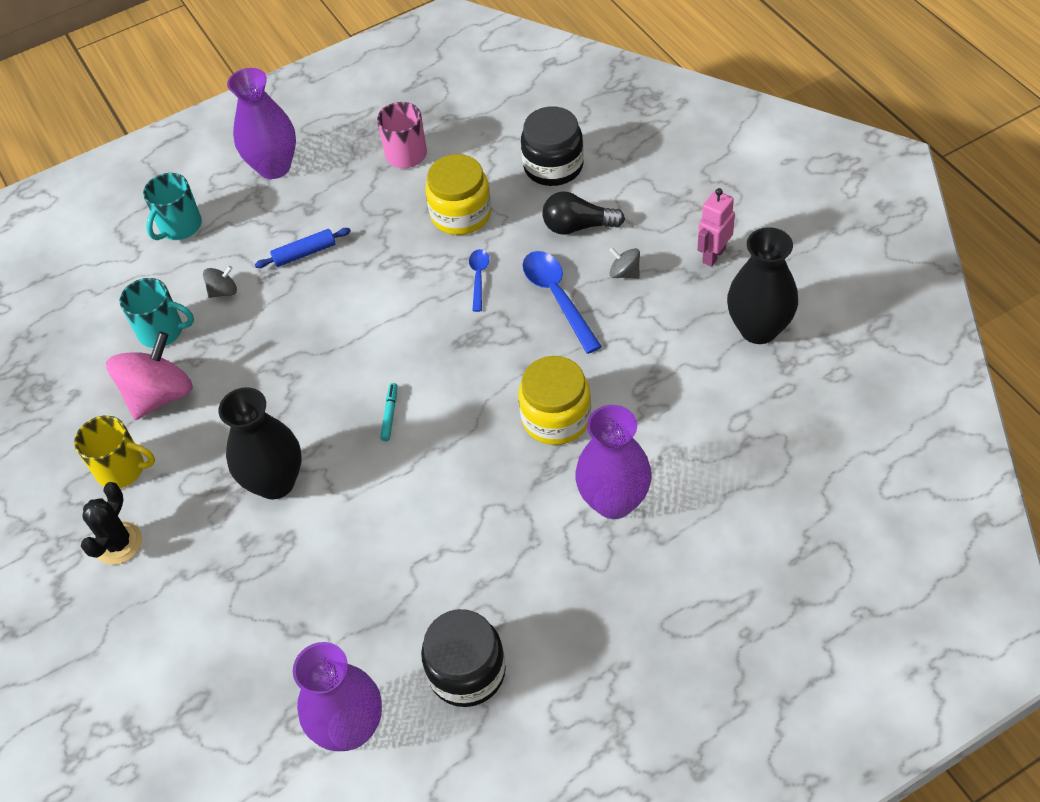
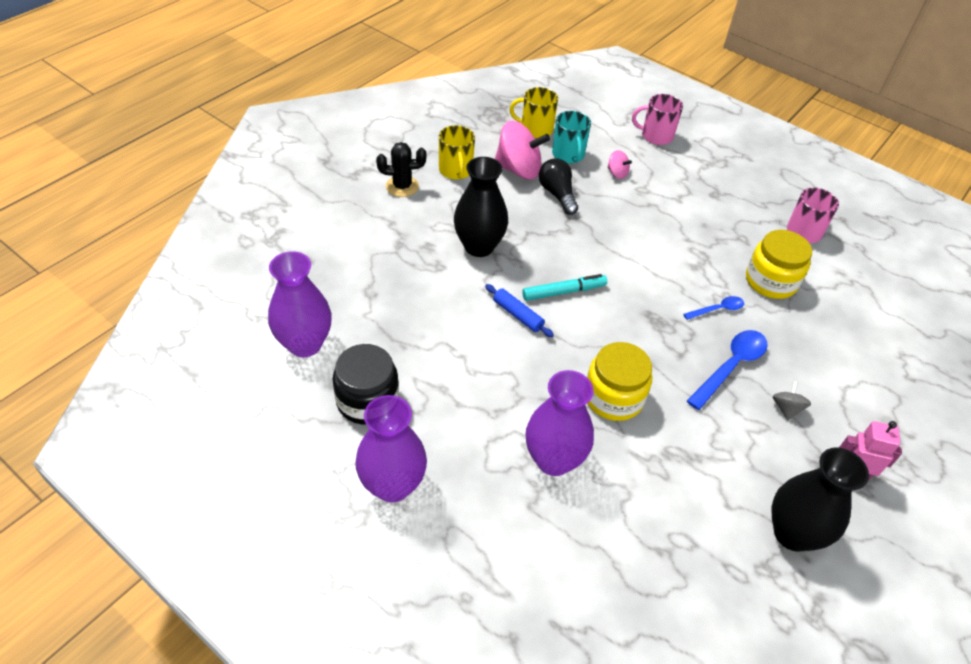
camera: 60 degrees right, 5 degrees down
turquoise mug [143,173,202,240] -> pink mug [632,94,683,145]
grey spinning top [203,266,237,298] -> pink spinning top [607,150,632,179]
purple vase [227,68,296,179] -> purple vase moved to [355,395,427,503]
blue rolling pin [255,228,351,268] -> blue rolling pin moved to [485,284,554,337]
turquoise marker [380,383,397,441] -> turquoise marker [522,274,607,301], size x1.66
black jar [521,106,584,186] -> none
black light bulb [543,192,625,235] -> black light bulb moved to [539,158,578,215]
none -> yellow mug [510,87,558,139]

